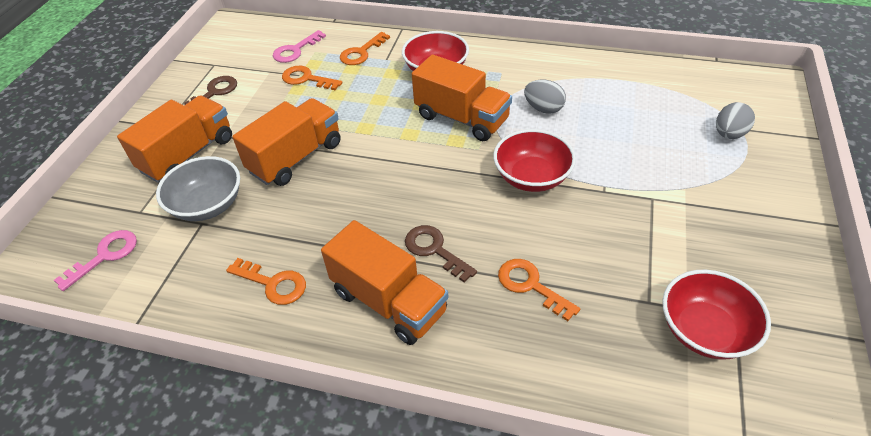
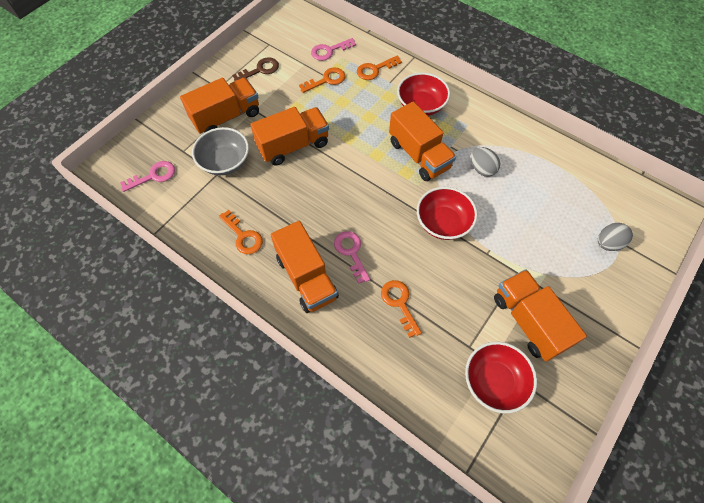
camera: 20 degrees right, 15 degrees up
orange key [282,66,342,90] -> orange key turned 105 degrees clockwise [299,68,345,93]
brown key [405,225,477,282] -> pink key [334,231,370,284]
none -> orange truck [494,269,587,362]

